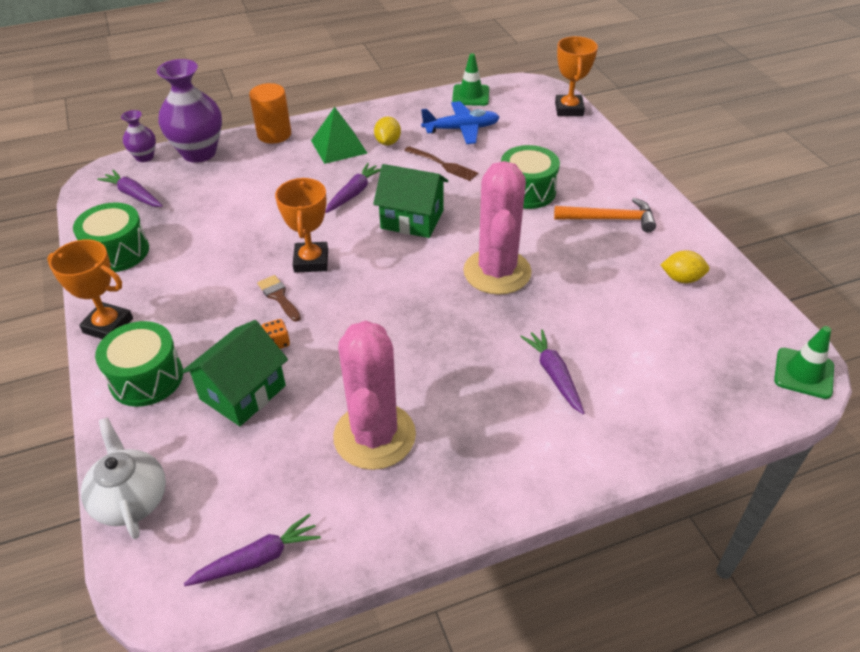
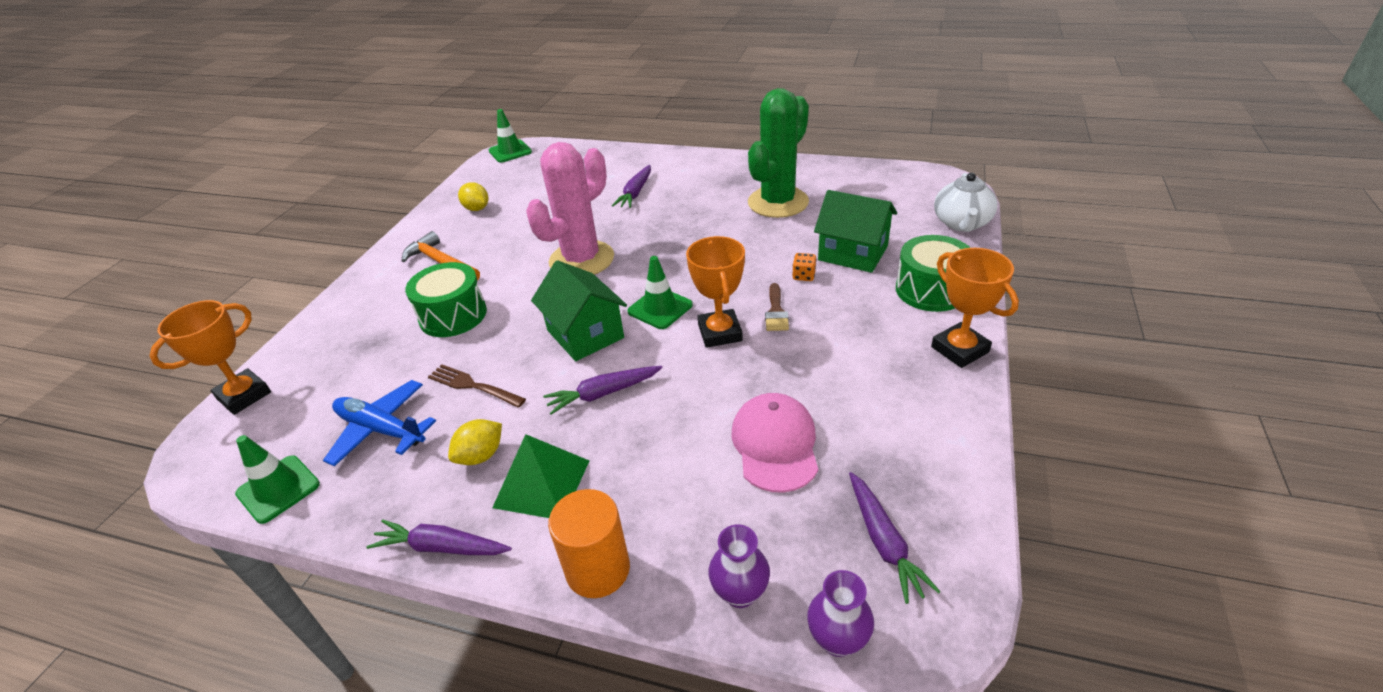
camera: 140 degrees left, 5 degrees down
green drum [73,203,149,272] -> none
purple vase [157,59,222,163] -> purple vase [708,524,770,608], size x0.52
green house [182,320,288,426] -> green house turned 45 degrees clockwise [814,190,897,273]
purple carrot [184,514,321,586] -> purple carrot moved to [366,519,512,555]
orange trophy [275,178,328,273] -> orange trophy turned 45 degrees counterclockwise [686,236,745,348]
pink cactus [333,321,416,470] -> green cactus [748,88,809,218]
brown fork [404,146,479,181] -> brown fork turned 45 degrees counterclockwise [428,364,526,408]
none -> green traffic cone [627,256,693,329]
none -> pink cap [731,393,818,493]

